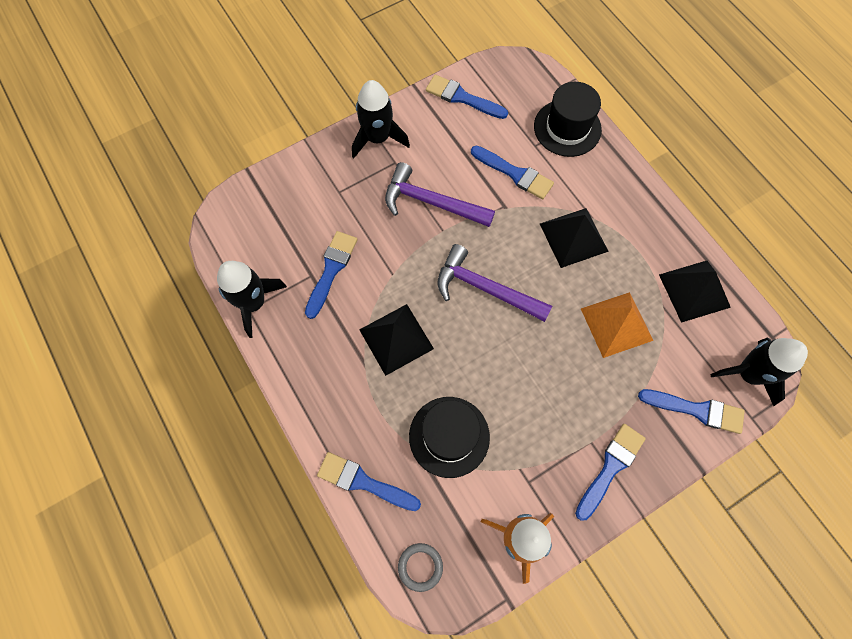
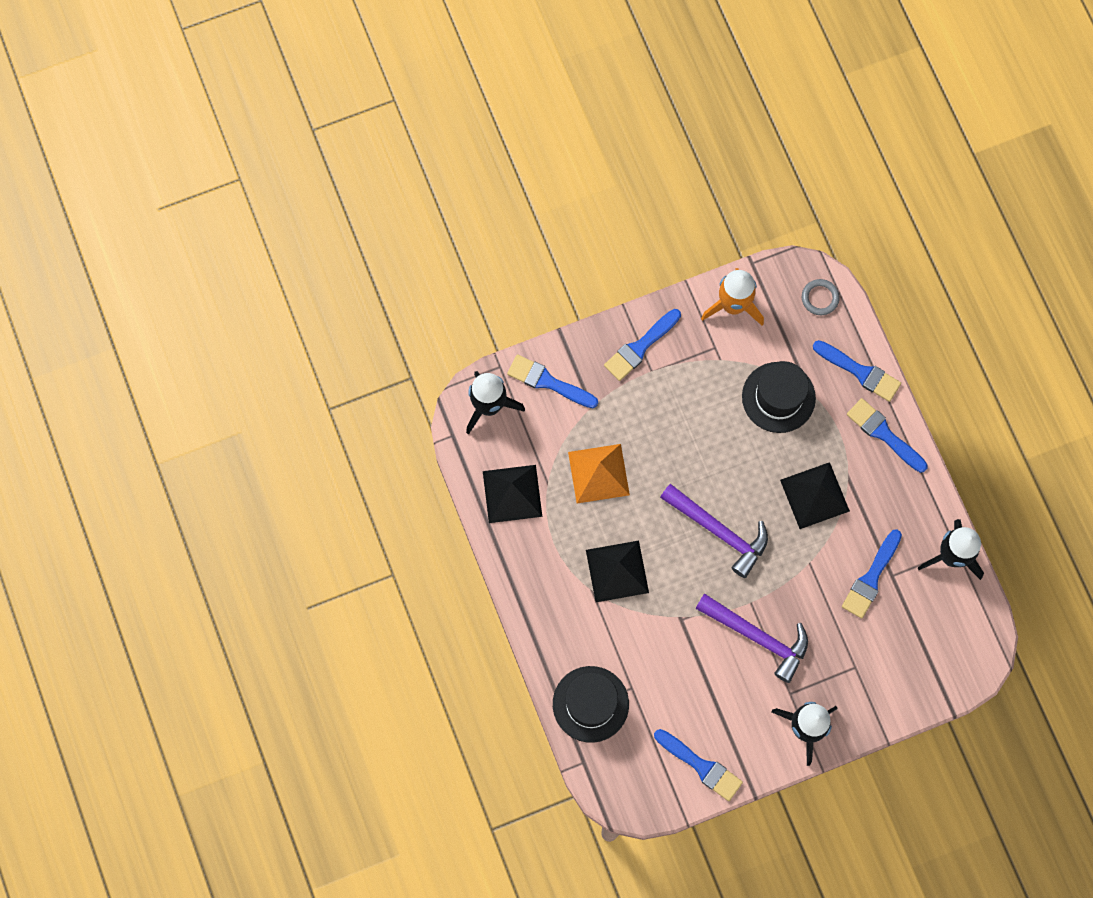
camera: 170 degrees left, 5 degrees up
blue brush [471,146,554,199] -> blue brush moved to [847,398,928,473]

